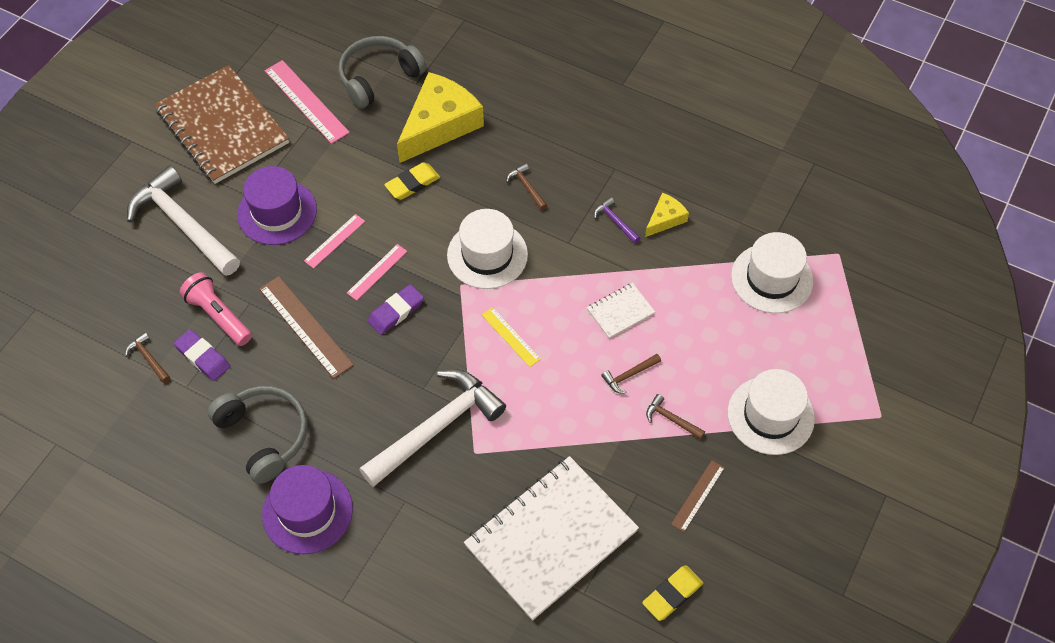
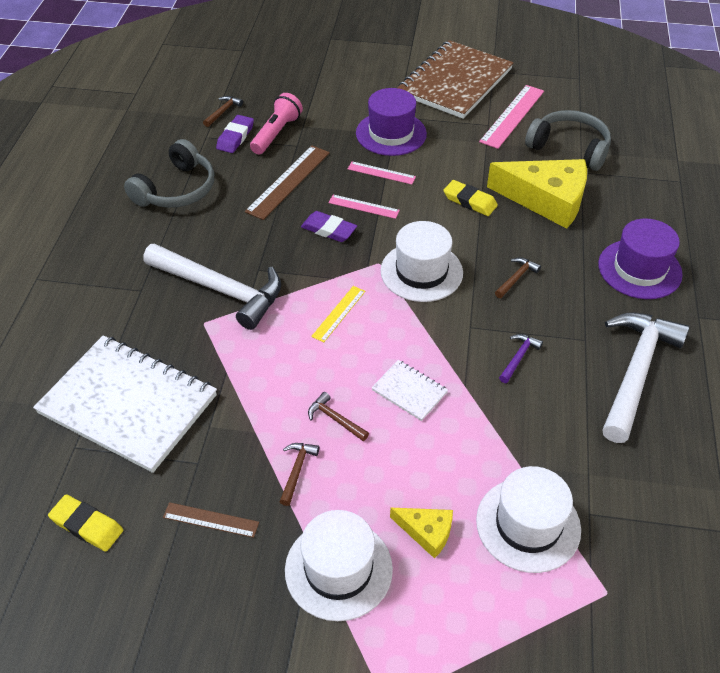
camera: 70 degrees right, 10 degrees down
white hammer [127,166,240,276] -> white hammer moved to [602,313,689,443]
purple hat [262,465,353,554] -> purple hat moved to [598,218,683,299]
yellow cheese [645,193,689,237] -> yellow cheese moved to [390,507,453,559]

